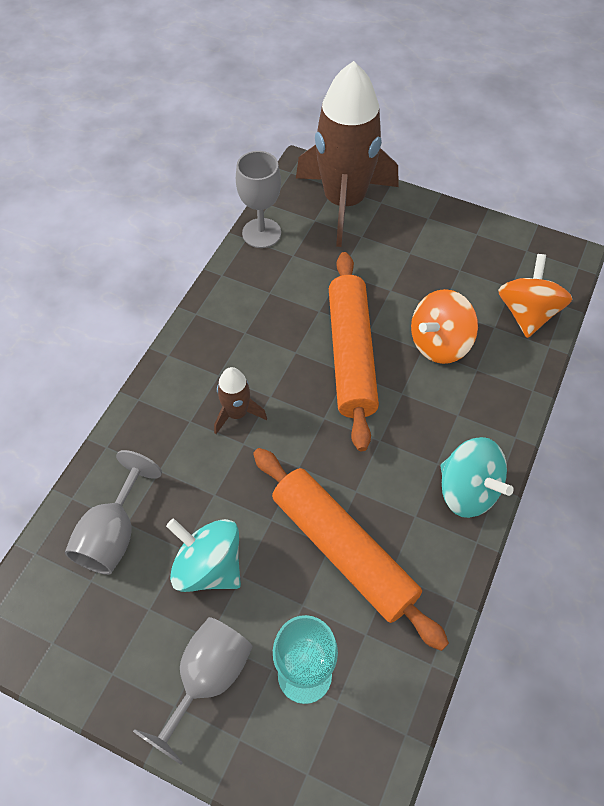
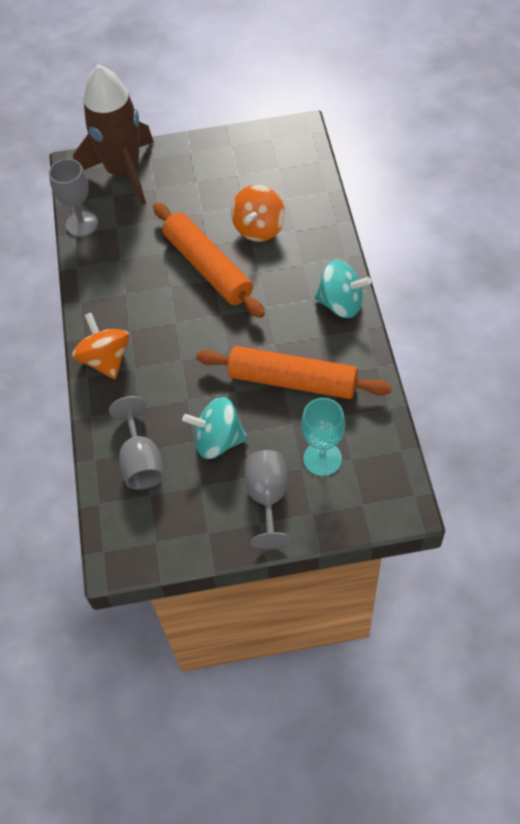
camera: 30 degrees left, 0 degrees up
brown rocket [214,367,267,434] -> none
orange spinning top [498,254,572,338] -> orange spinning top moved to [72,313,130,379]

